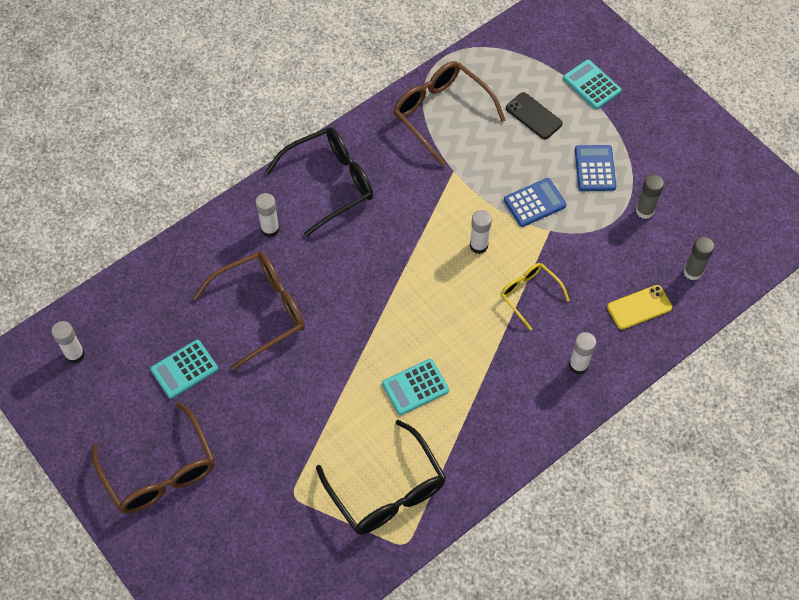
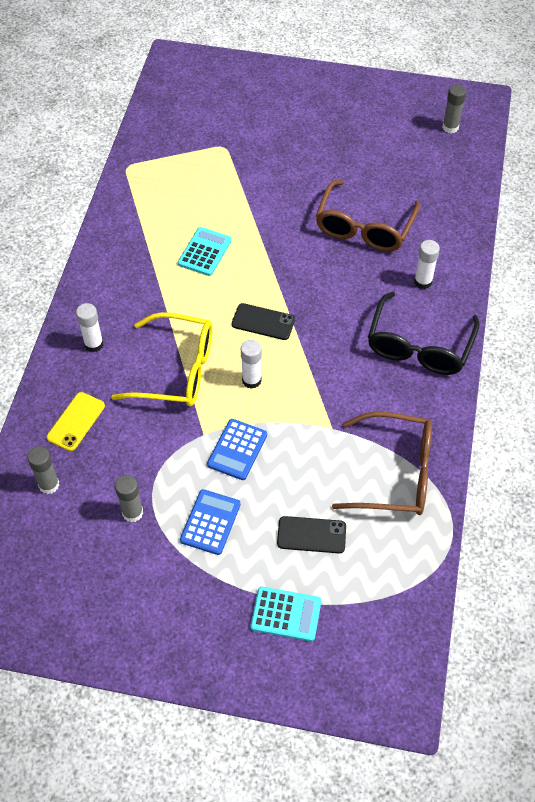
camera: 140 degrees right, 5 degrees down
white glue stick [51,321,85,363] -> grey glue stick [442,84,466,133]
brown glasses [92,402,215,514] -> none
turquoise calculator [150,340,218,399] -> none
black glasses [316,420,446,534] -> none
yellow glasses [500,263,570,330] -> yellow glasses [111,312,212,406], size x1.74
blue calculator [575,145,616,191] -> blue calculator turned 120 degrees counterclockwise [180,489,241,555]
none -> black phone [232,303,295,340]

